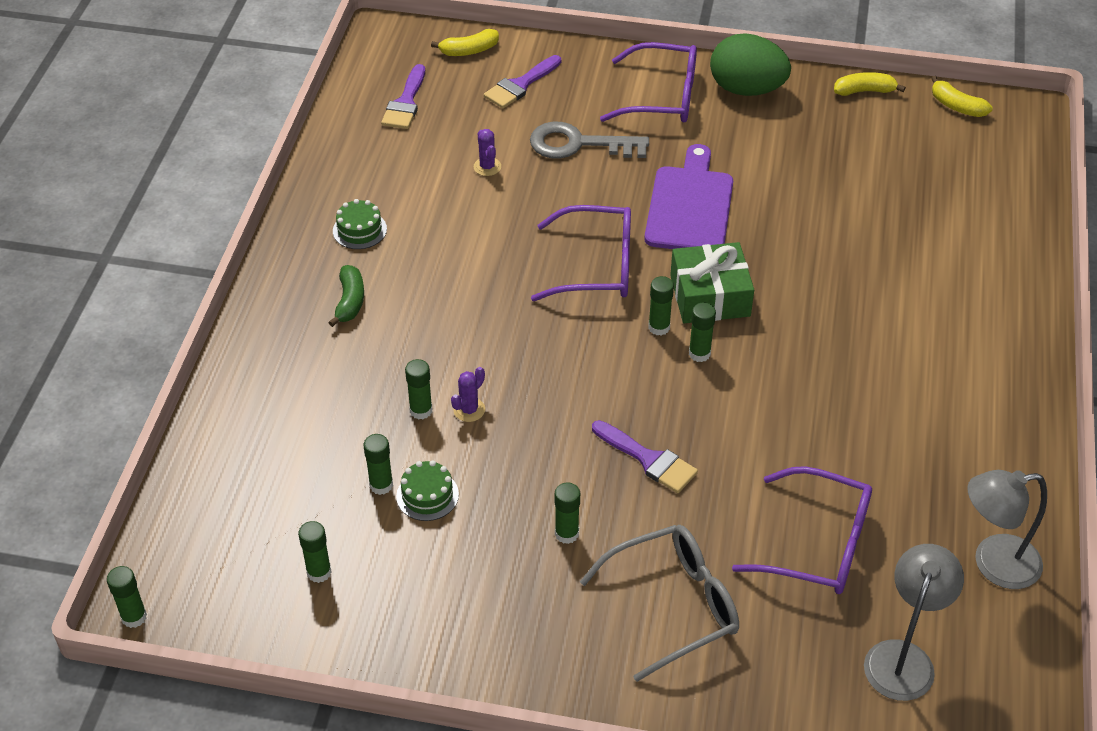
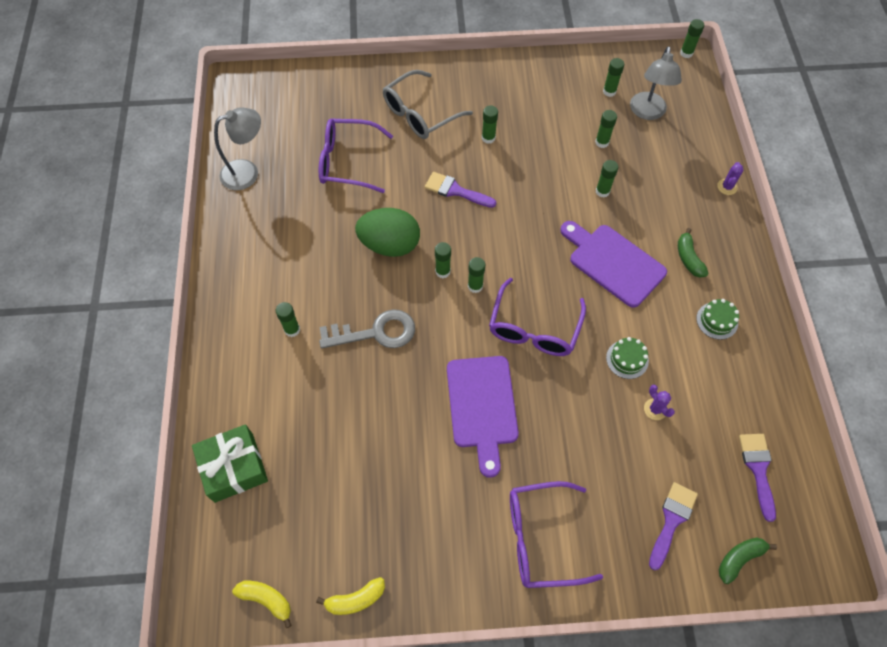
camera: 165 degrees right, 15 degrees up
green cake [396,460,459,521] -> green cake moved to [606,337,649,379]
yellow banana [431,29,499,56] -> green banana [719,538,777,584]
purple cactus [451,367,485,422] -> purple cactus moved to [717,162,743,195]
grey key [530,122,649,159] -> grey key moved to [319,309,415,348]
purple glasses [531,205,631,301] -> purple glasses turned 60 degrees counterclockwise [489,278,586,356]
green gift [670,242,754,323] -> green gift moved to [192,424,268,503]
green egg [710,33,791,96] -> green egg moved to [355,208,420,257]
grey lamp [864,544,964,701] -> grey lamp moved to [630,46,682,120]
none -> green glue stick [275,302,300,337]
none -> purple cutting board [560,221,667,308]

